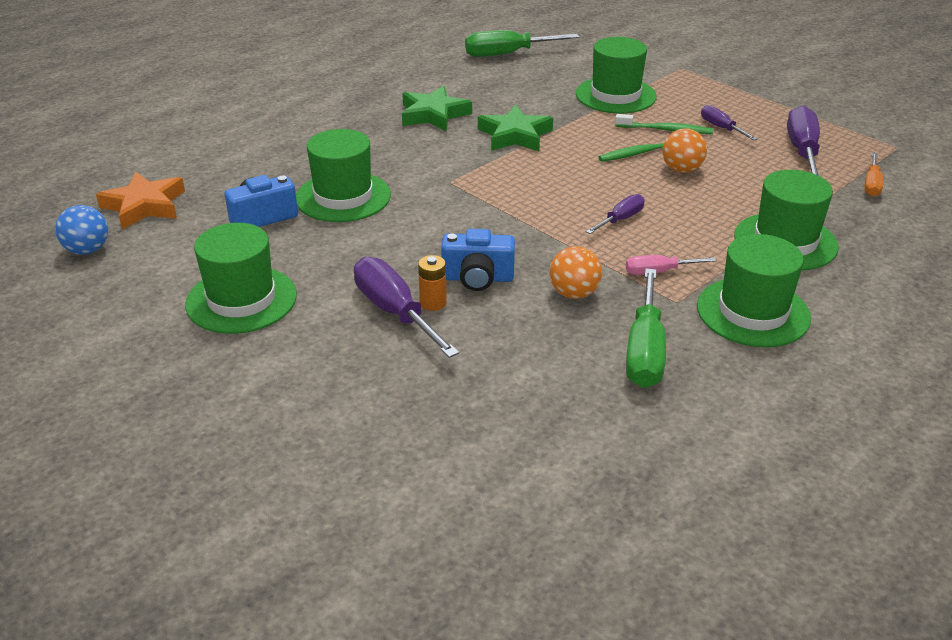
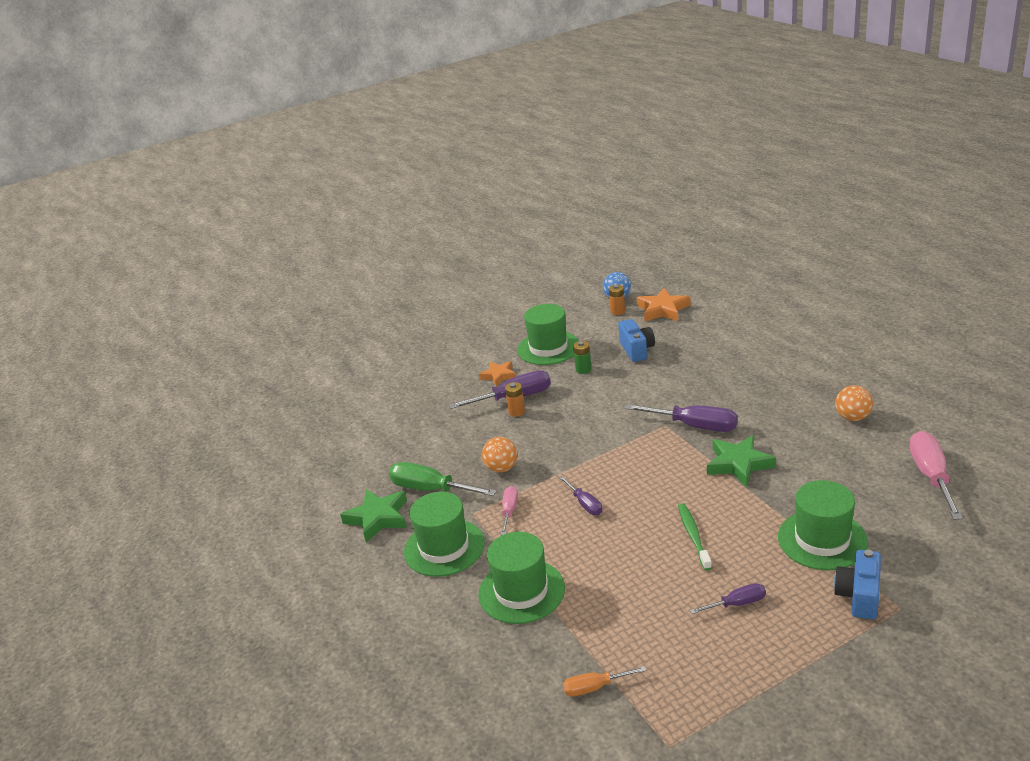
camera: 110 degrees right, 5 degrees down
green hat [296,129,391,222] -> none
green star [402,86,472,132] -> green star moved to [340,489,407,543]
blue camera [441,229,515,291] -> blue camera moved to [834,550,881,620]
green screwdriver [465,30,579,57] -> pink screwdriver [909,431,963,520]
green toothbrush [615,114,713,134] -> none
orange ball [662,128,707,173] -> orange ball moved to [835,385,873,421]
purple screwdriver [787,105,821,177] -> purple screwdriver moved to [625,404,738,432]
orange screwdriver [864,153,884,197] -> orange screwdriver turned 45 degrees counterclockwise [563,666,646,697]
none -> orange star [479,361,516,386]
none -> green battery [573,341,592,374]
none -> orange battery [609,285,625,315]

